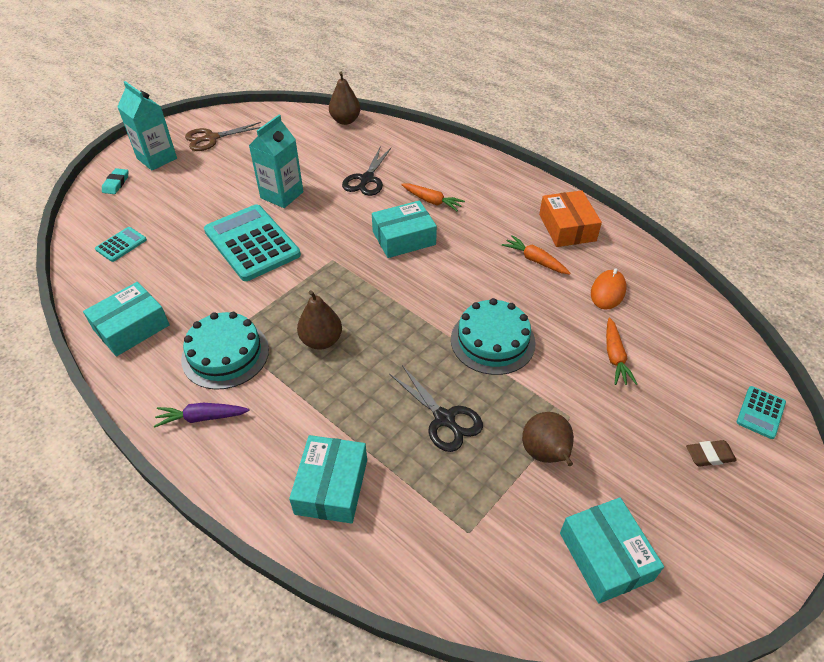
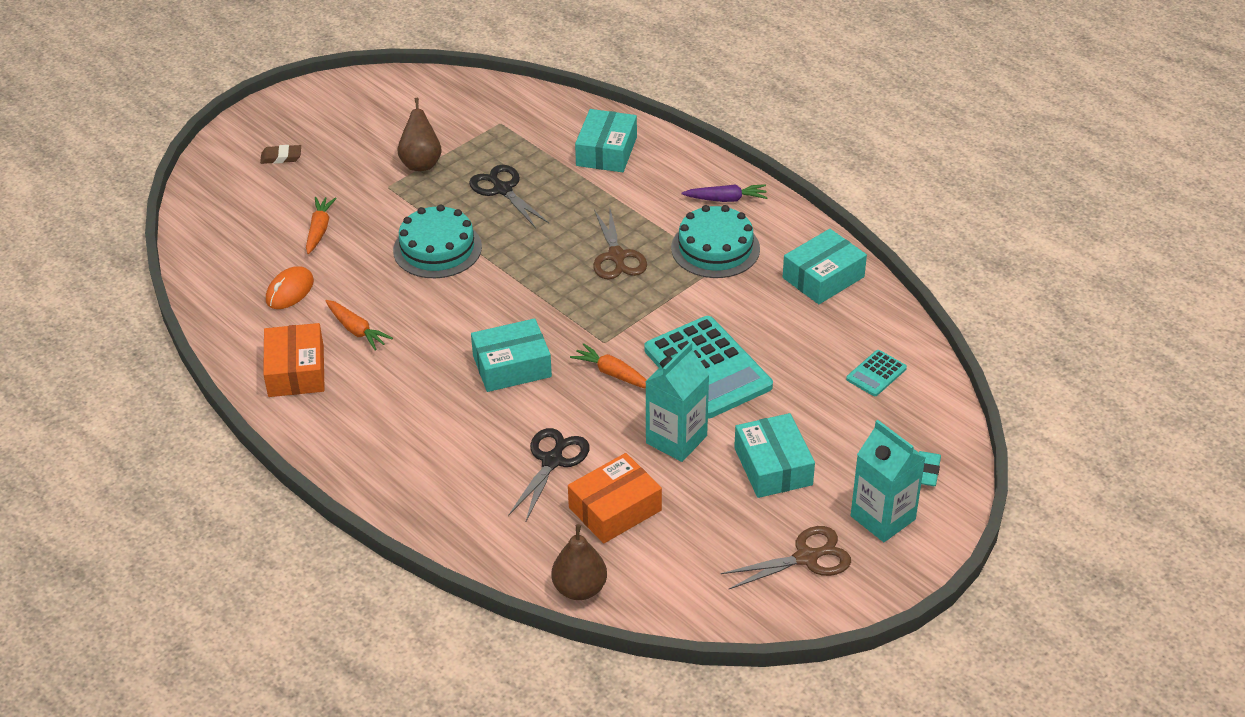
camera: 175 degrees left, 5 degrees down
brown pear [297,290,342,350] -> brown scissors [593,209,647,280]
orange carrot [401,183,465,211] -> orange carrot moved to [570,343,647,388]
turquoise box [560,497,664,604] -> turquoise box moved to [734,413,815,498]
turquoise calculator [737,386,786,439] -> none
none -> orange box [568,453,662,544]

